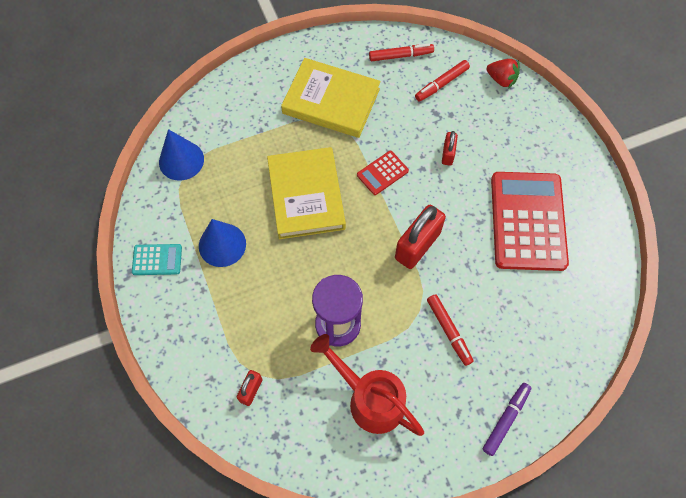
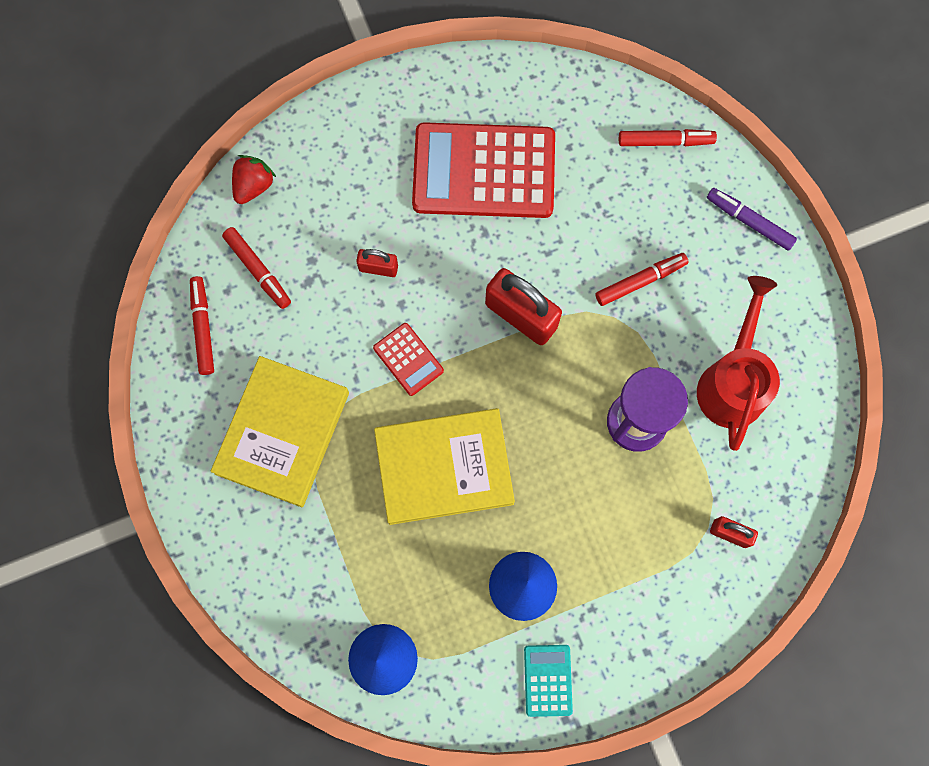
camera: 90 degrees left, 10 degrees up
red watering can [310,334,424,436] -> red watering can turned 150 degrees clockwise [697,276,780,451]
none -> red marker [619,129,717,146]

